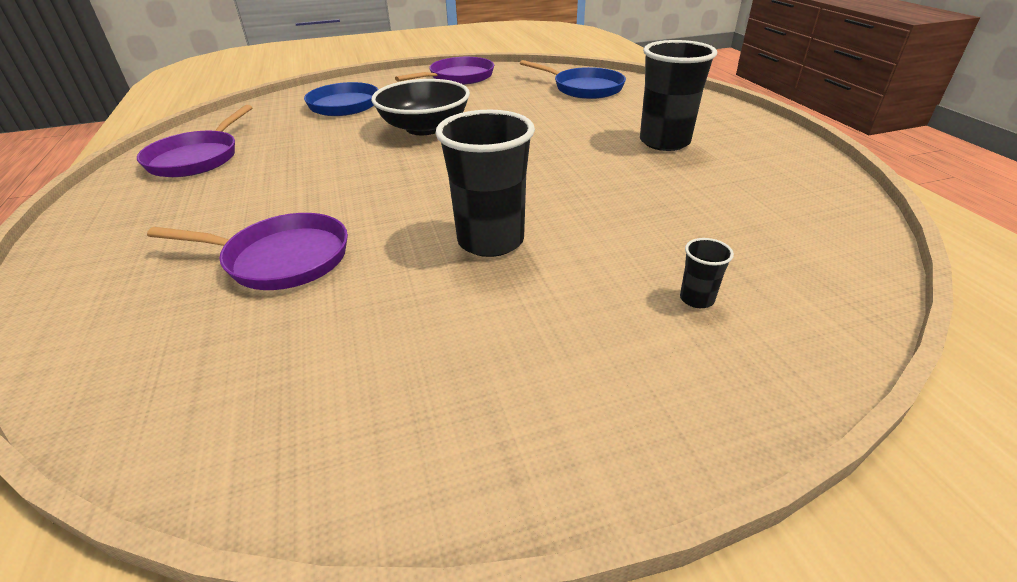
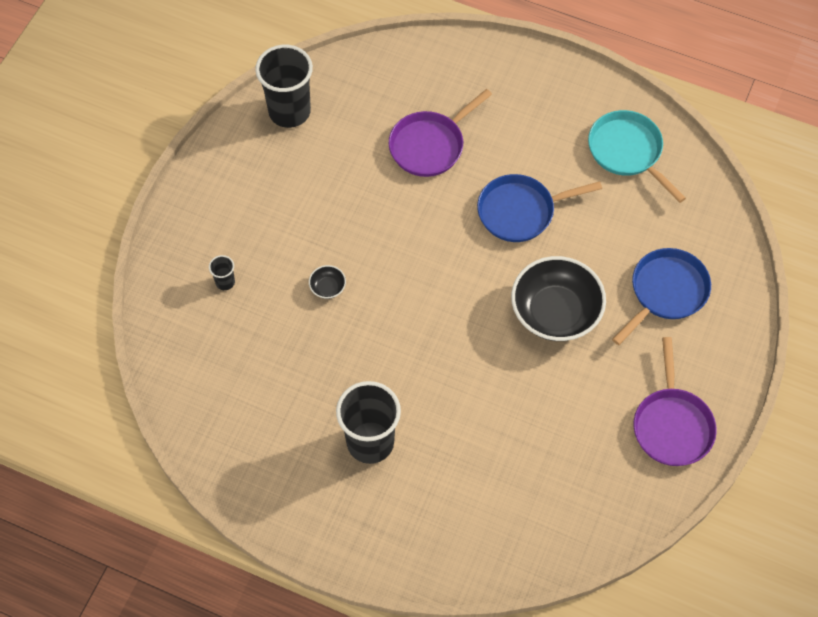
camera: 130 degrees right, 25 degrees up
purple pan [137,105,252,177] -> turquoise pan [588,110,686,203]
black cup [435,110,535,257] -> black cup moved to [255,45,313,128]
blue pan [520,60,626,99] -> blue pan moved to [477,174,602,242]
none -> black bowl [309,265,346,299]

